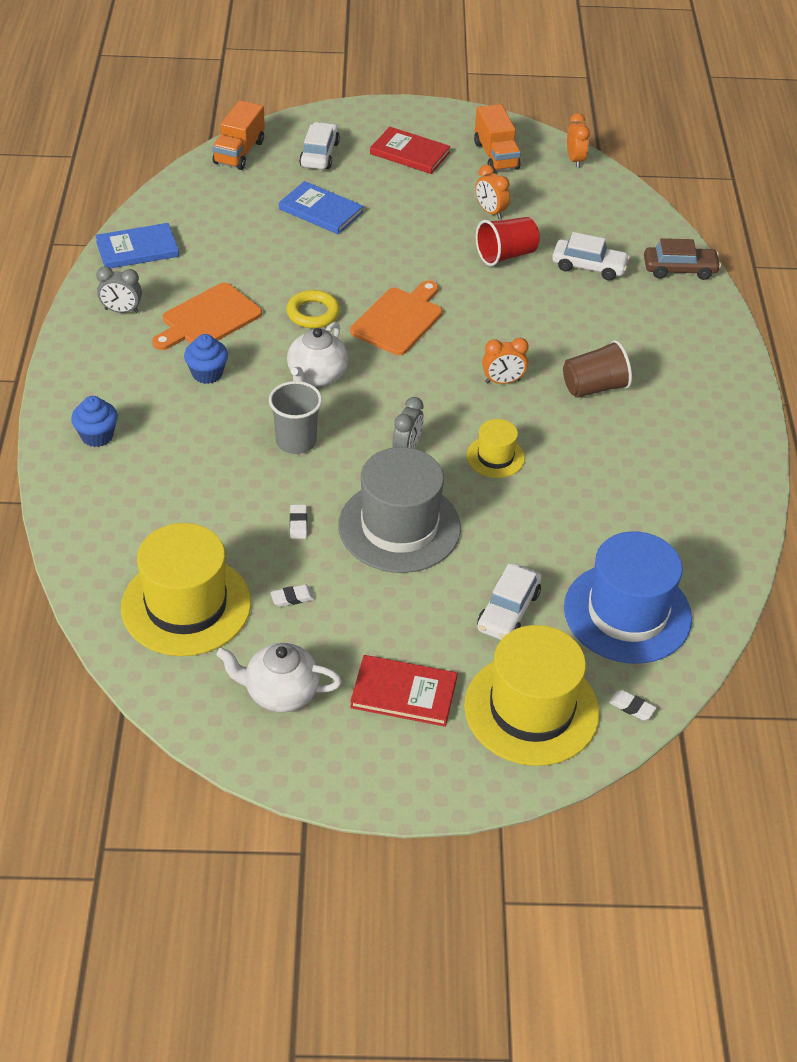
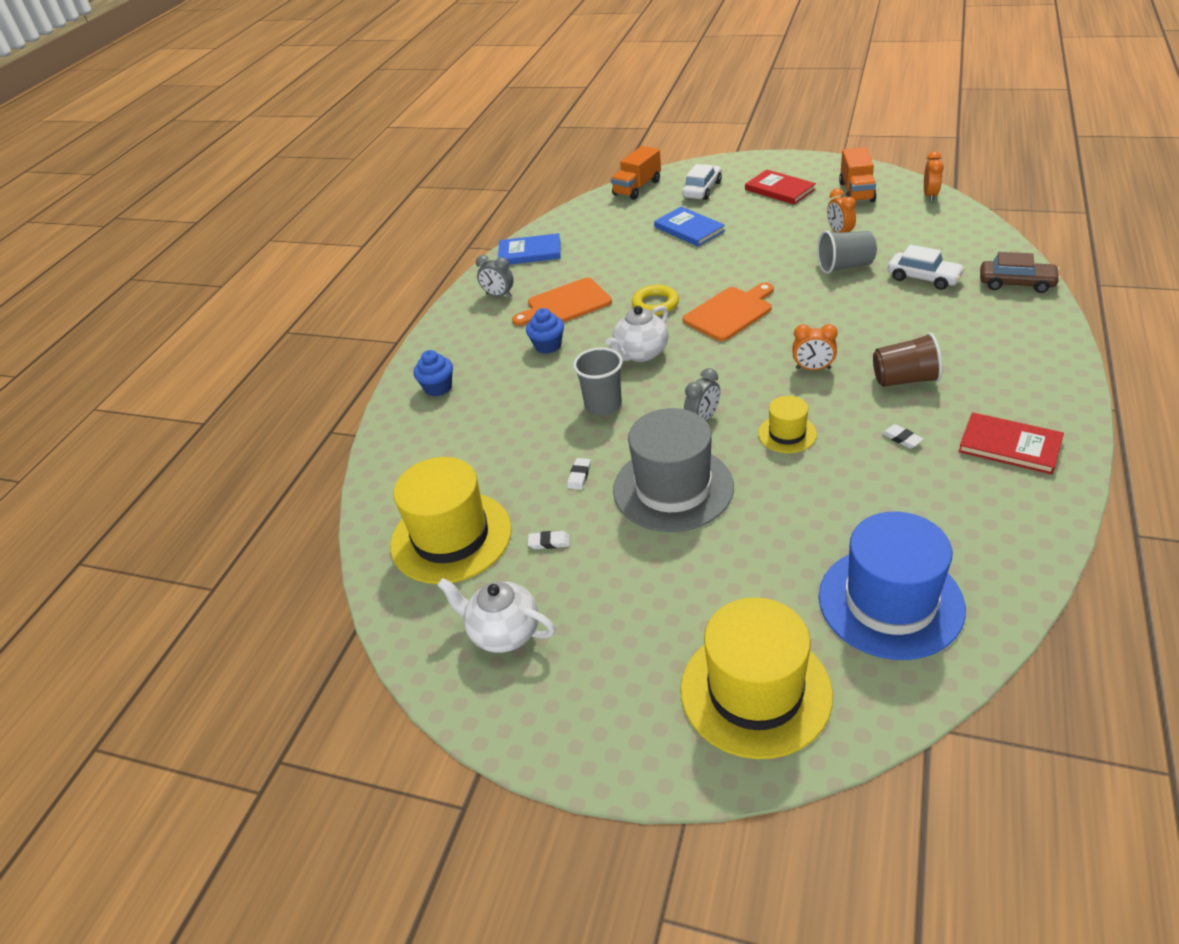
camera: 25 degrees right, 5 degrees down
red book [350,655,457,727] -> red book moved to [958,412,1064,474]
red cup [476,217,540,266] -> grey cup [817,230,877,274]
white car [477,563,541,640] -> none
white eraser [609,690,656,720] -> white eraser moved to [882,424,923,448]

